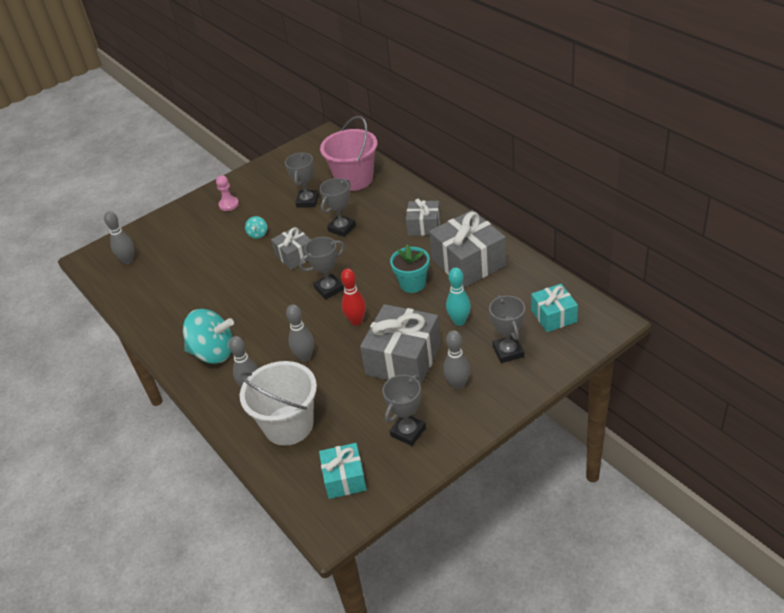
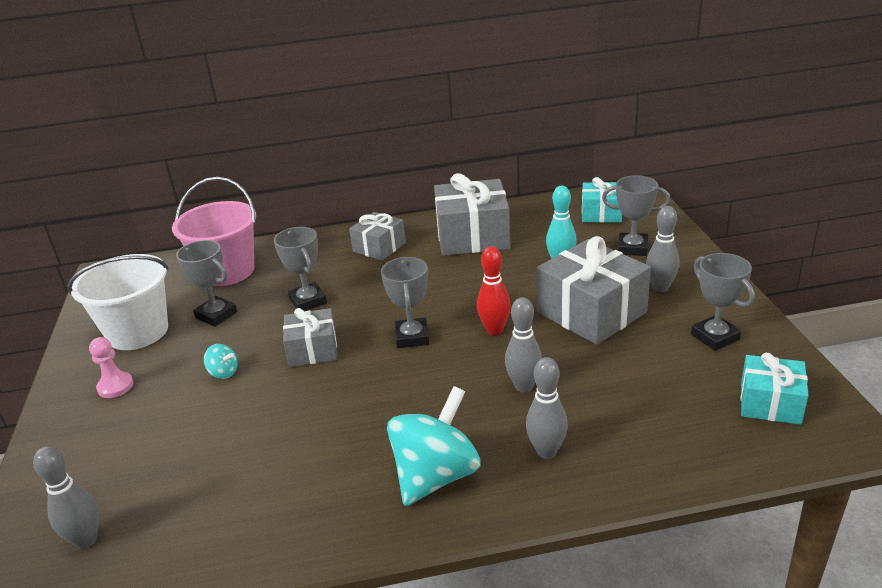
camera: 65 degrees left, 10 degrees down
white bucket [240,361,317,446] -> white bucket moved to [68,254,169,350]
turquoise flower pot [390,245,430,293] -> none

